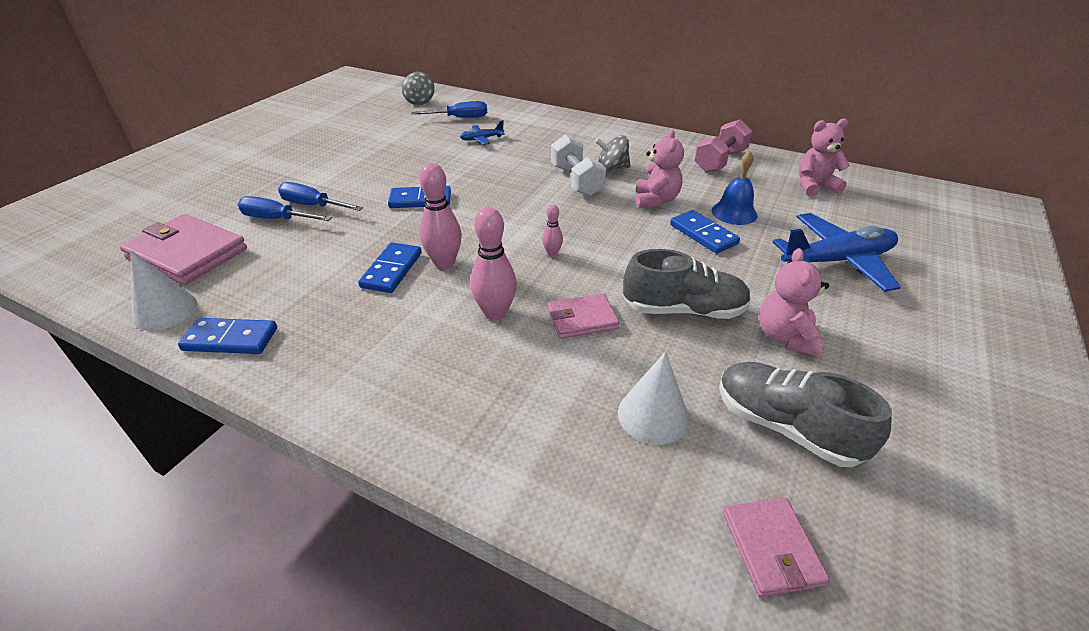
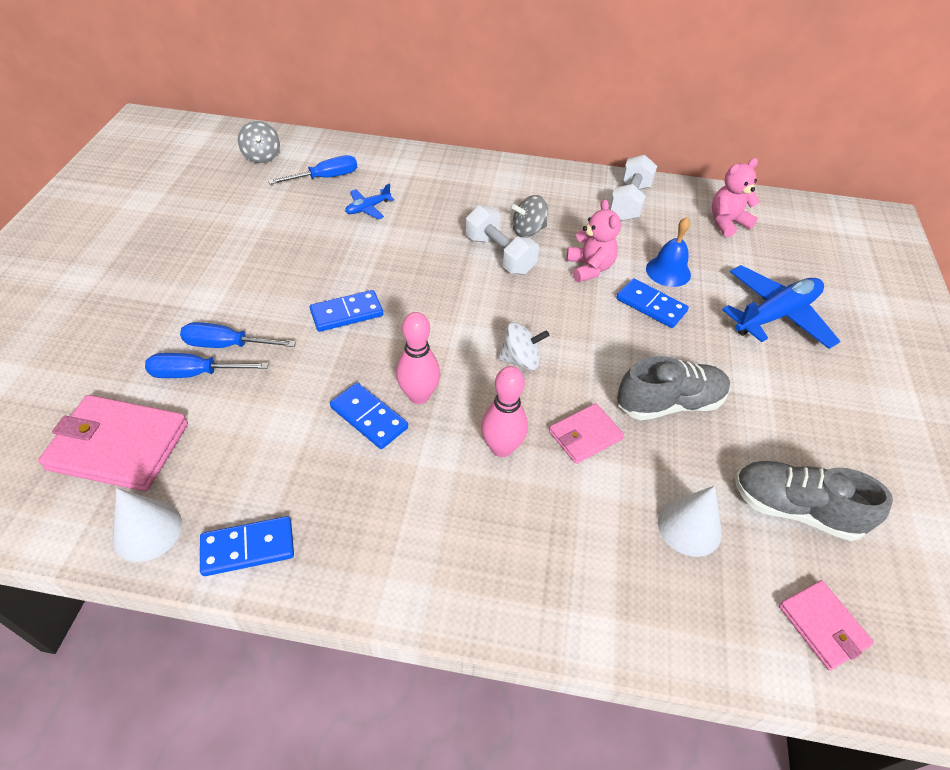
camera: 20 degrees left, 10 degrees up
blue domino [358,242,422,293] -> blue domino turned 45 degrees counterclockwise [330,383,408,449]
pink bowling pin [542,204,563,257] -> white spinning top [498,322,549,370]
pink dumbbell [694,119,753,173] -> white dumbbell [609,155,657,221]
pink teddy bear [759,248,829,356] -> none

